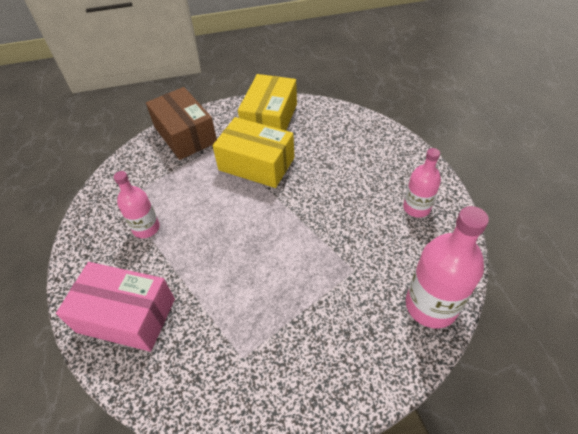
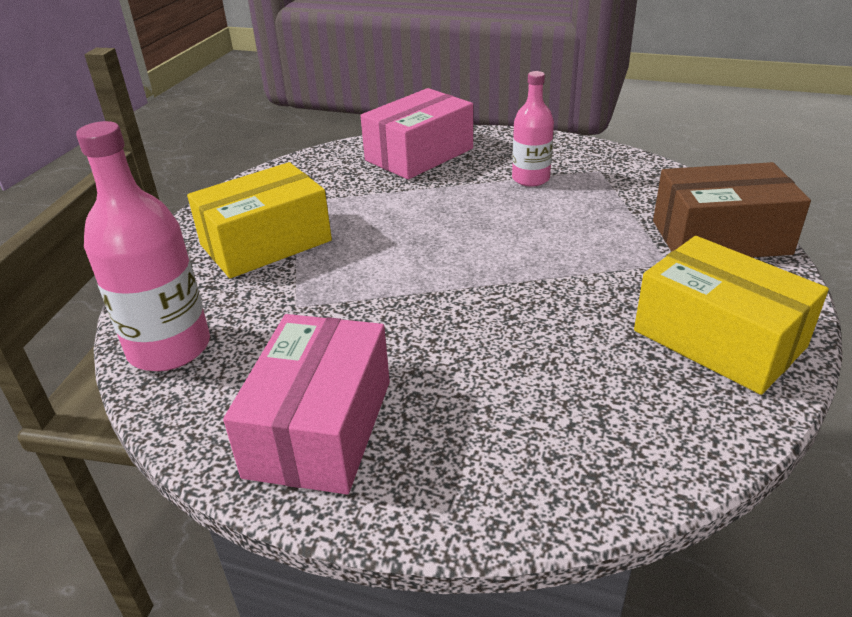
camera: 120 degrees right, 15 degrees down
yellow box [213,117,294,188] -> yellow box moved to [187,162,332,278]
pink bottle [403,148,441,218] -> pink box [223,314,390,494]

